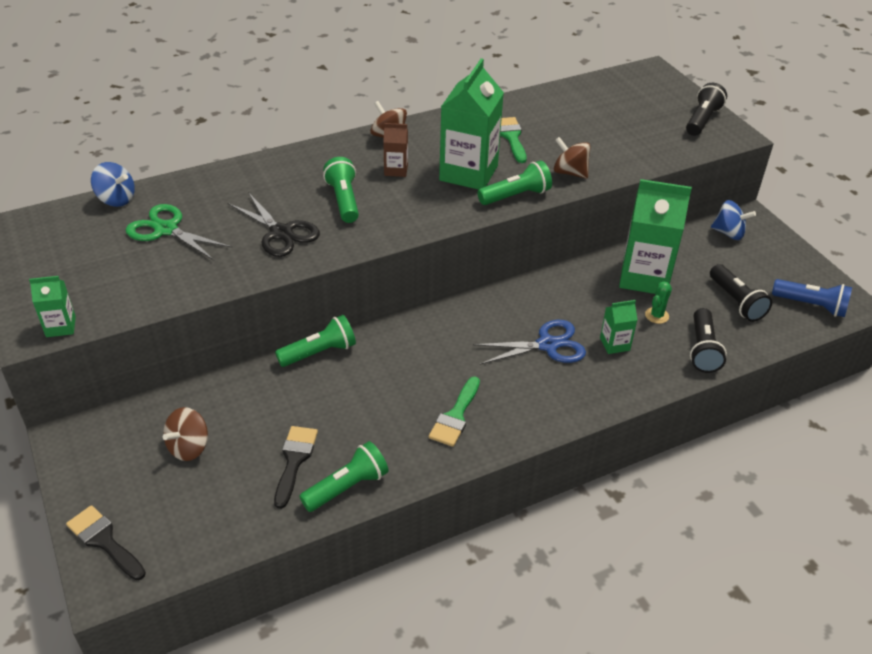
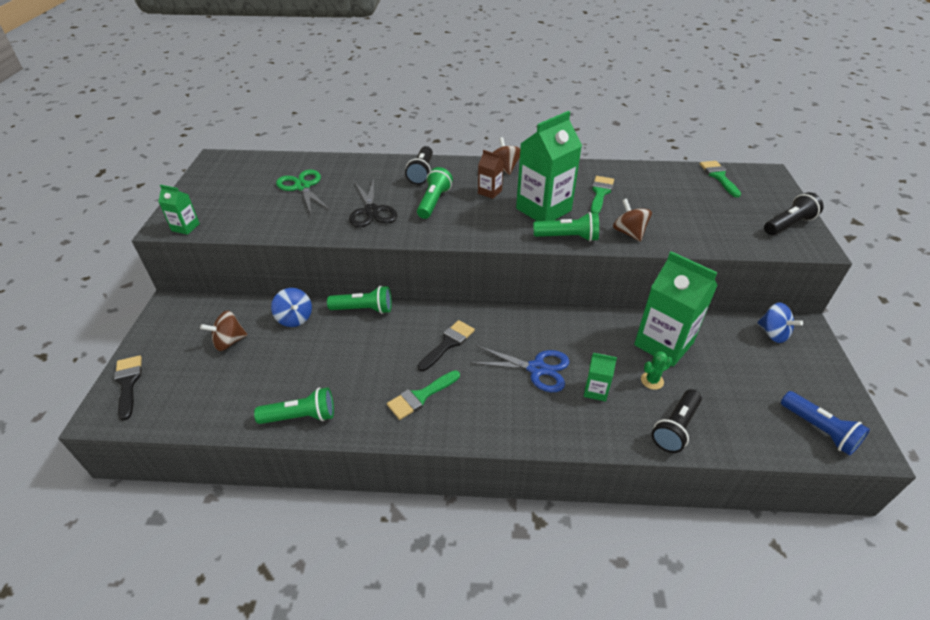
camera: 30 degrees right, 0 degrees up
blue spinning top [91,162,135,207] -> blue spinning top moved to [271,288,312,327]
black brush [274,426,318,509] -> black brush moved to [418,320,475,372]
black flashlight [710,264,772,322] -> black flashlight moved to [405,146,433,185]
none -> green brush [700,161,741,197]

